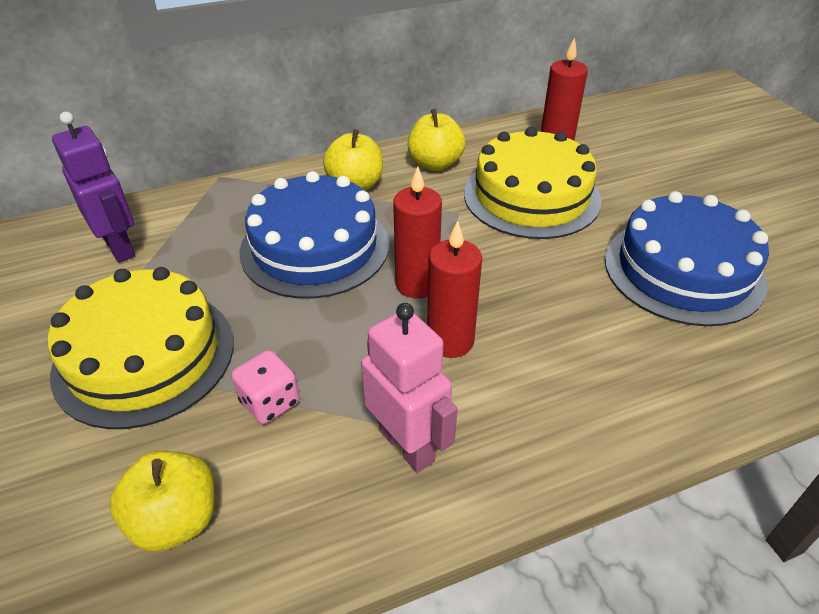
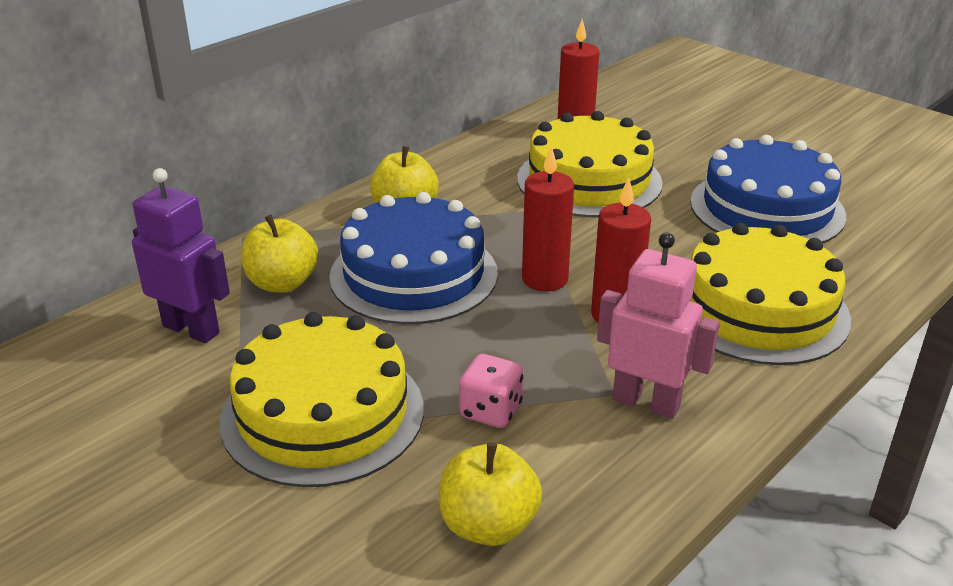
camera: 25 degrees left, 10 degrees down
yellow apple [408,109,465,171] -> yellow apple moved to [242,215,318,293]
none -> yellow cake [690,223,851,365]

